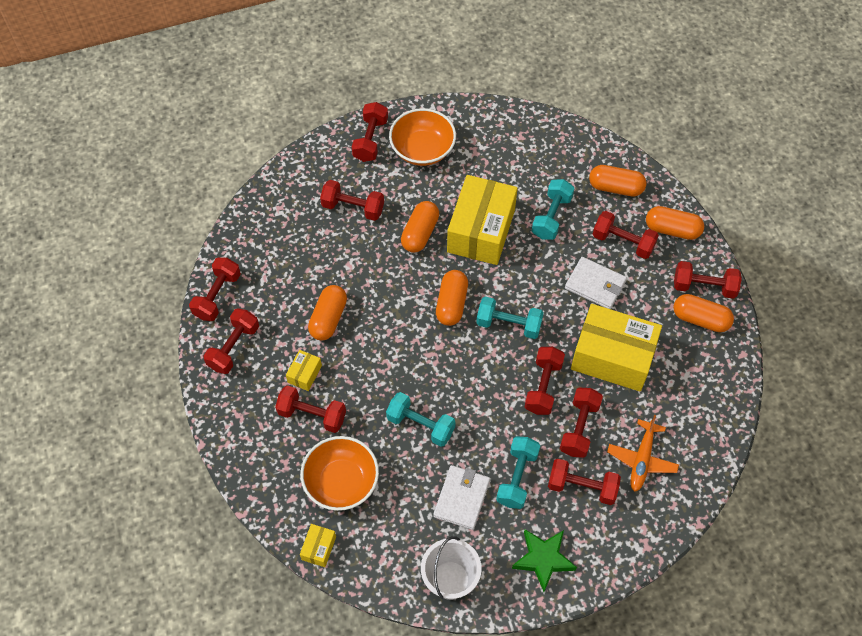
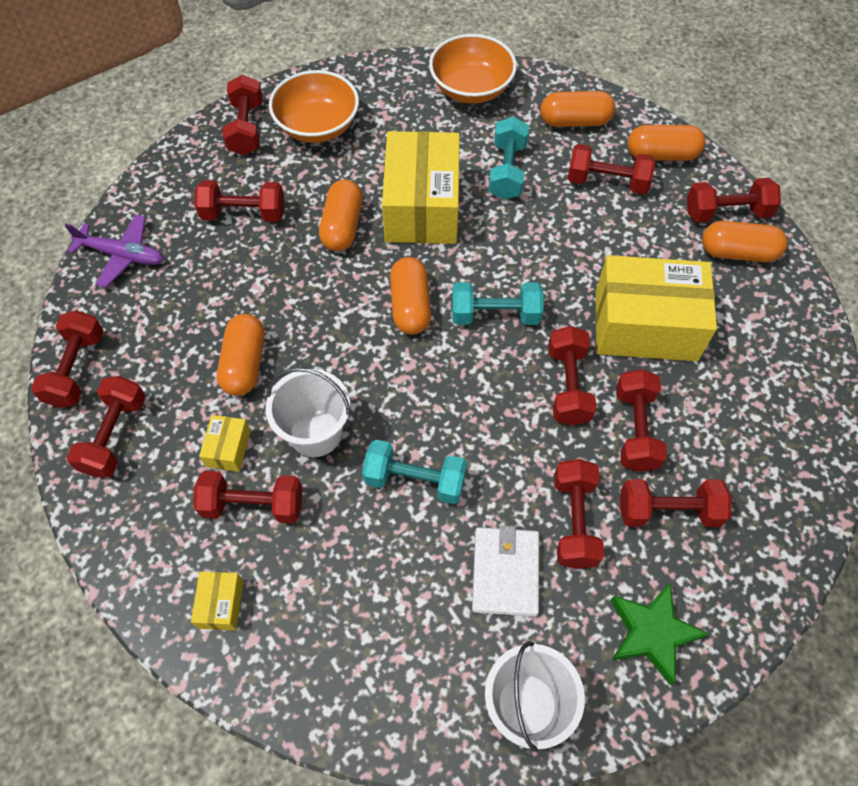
camera: 15 degrees left, 0 degrees up
orange bowl [300,436,379,511] -> orange bowl moved to [429,34,517,104]
yellow box [300,524,336,567] -> yellow box moved to [191,572,244,630]
turquoise dumbbell [496,436,540,509] -> red dumbbell [554,459,604,569]
white wallet [565,257,627,309] -> none
orange plane [607,415,679,492] -> none
none -> purple plane [64,214,164,287]
none -> white bucket [266,367,351,457]

